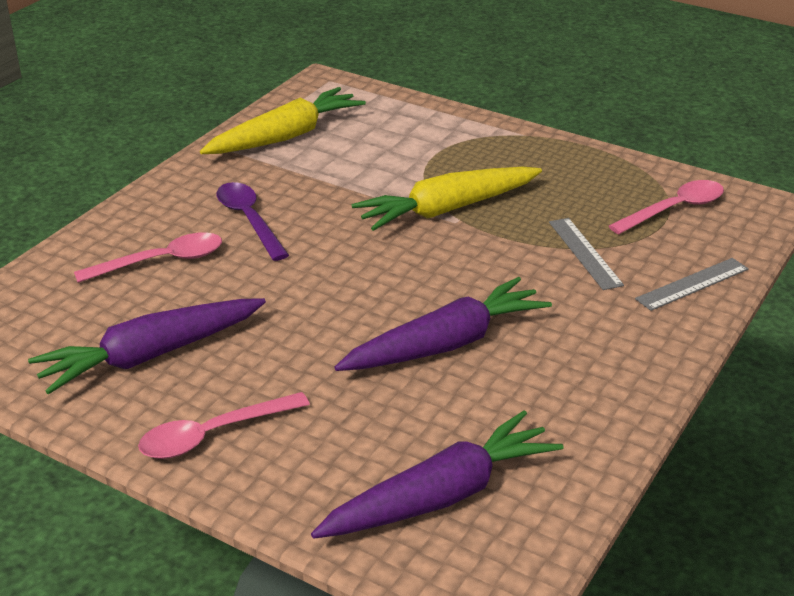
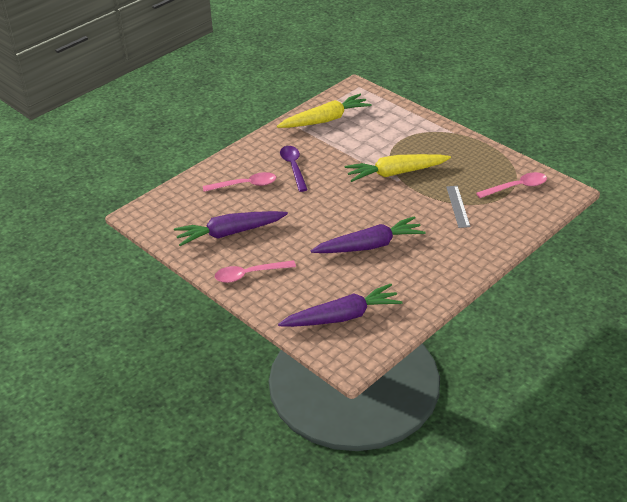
camera: 15 degrees right, 5 degrees up
grey ruler [635,258,749,311] -> none

